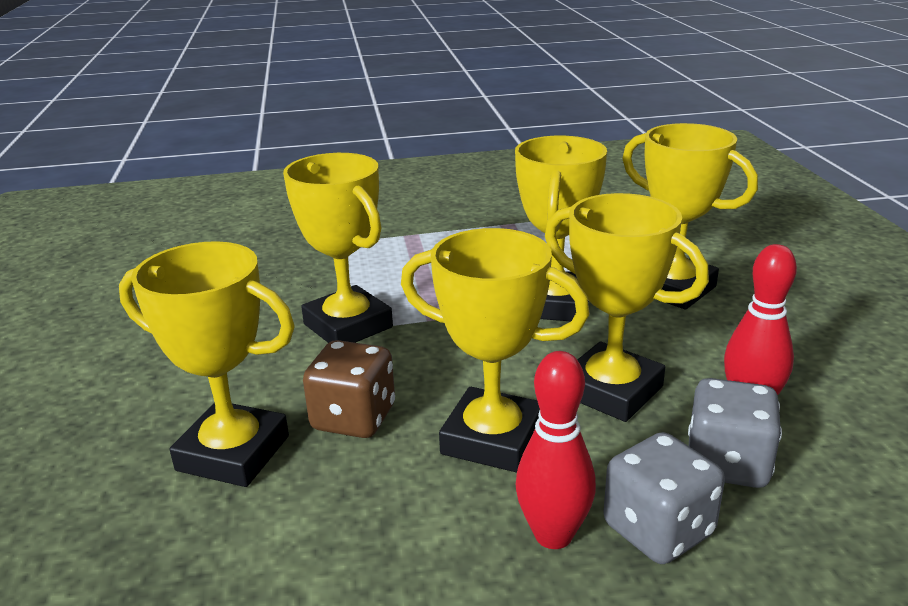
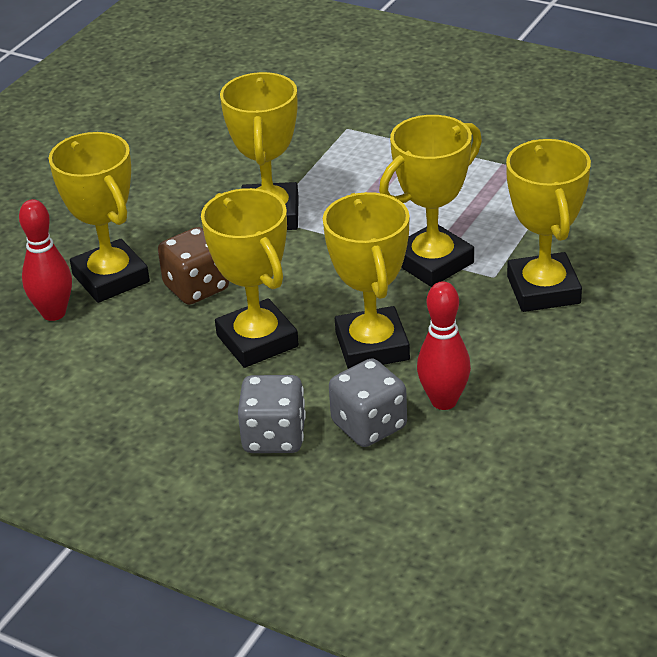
camera: 40 degrees right, 10 degrees up
red bowling pin [516,351,596,549] -> red bowling pin moved to [19,199,72,321]

